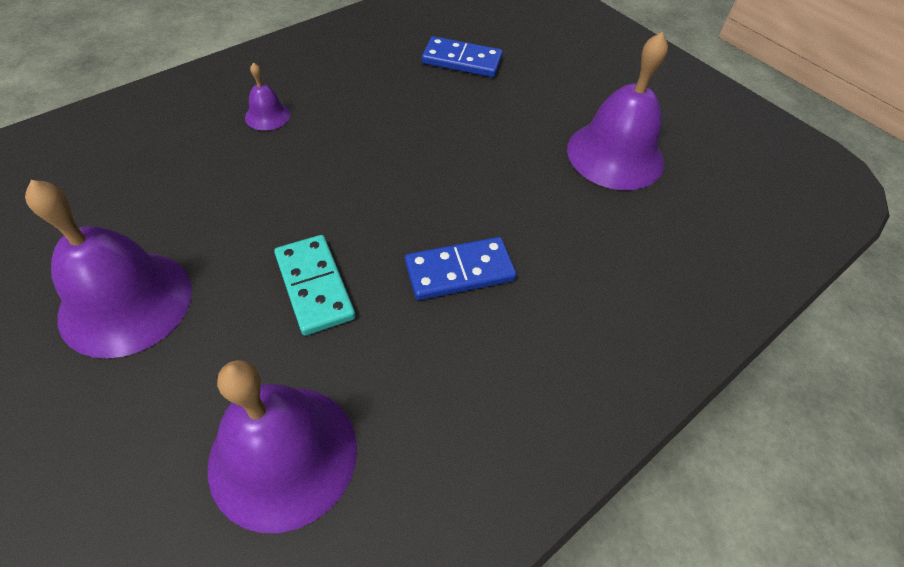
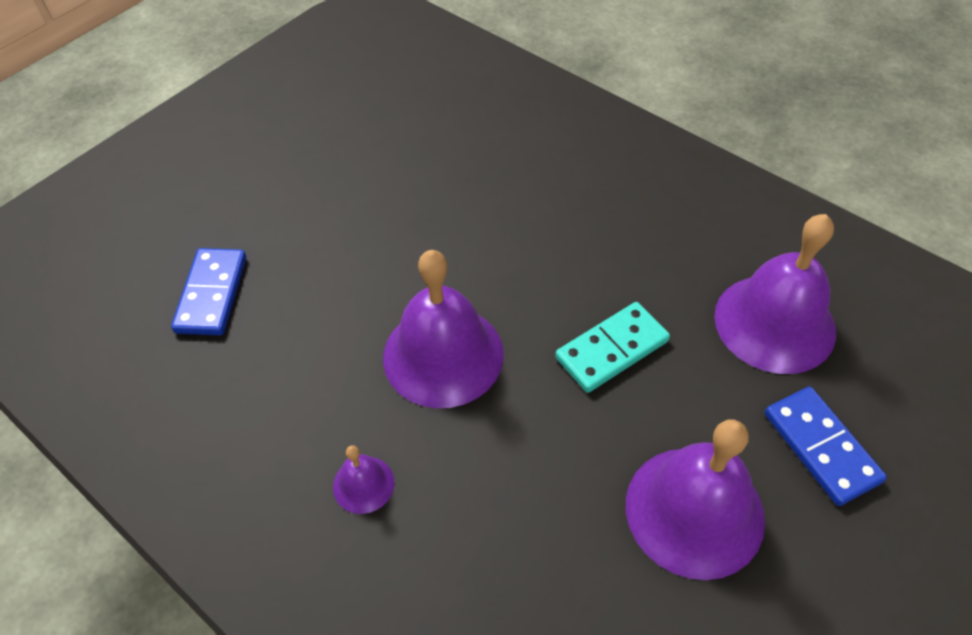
camera: 95 degrees left, 0 degrees up
blue domino [405,237,517,300] -> blue domino moved to [765,387,887,506]
purple bell [567,32,668,190] -> purple bell moved to [383,250,504,408]

